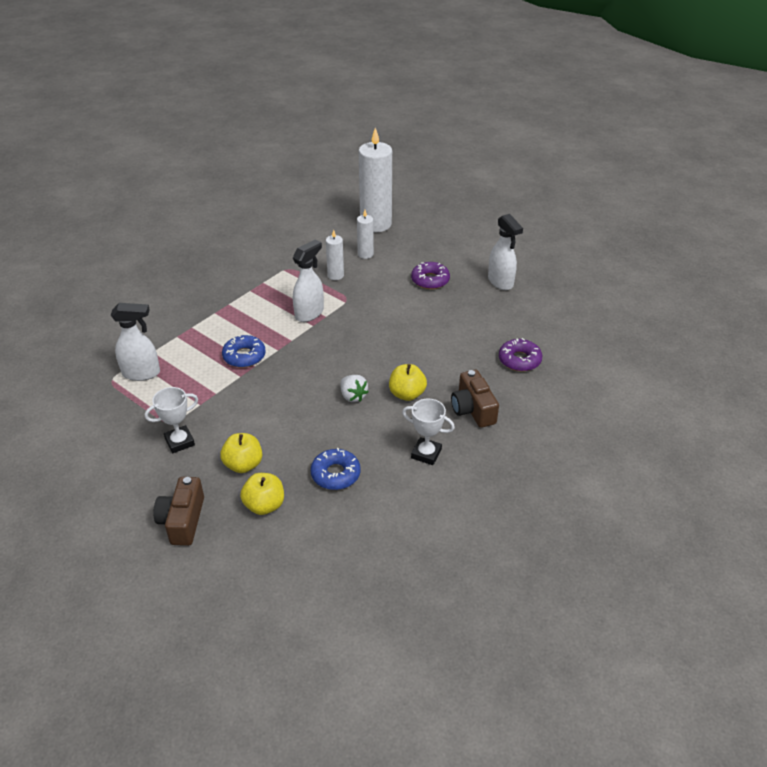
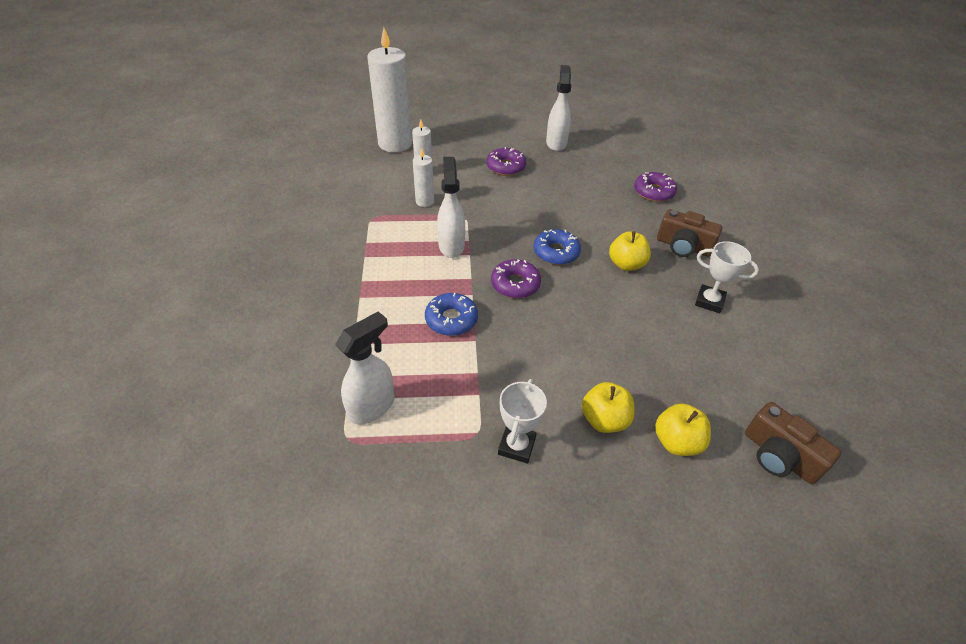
camera: 45 degrees left, 5 degrees up
brown camera [153,477,204,546] -> brown camera moved to [745,402,842,484]
blue donut [311,448,361,490] -> blue donut moved to [534,229,581,265]
white strawberry [340,375,368,402] -> none
white trophy [402,398,455,465] -> white trophy turned 45 degrees clockwise [695,241,759,313]
white spray bottle [488,214,523,290] -> white spray bottle turned 105 degrees counterclockwise [546,65,572,151]
none -> purple donut [491,259,541,298]

